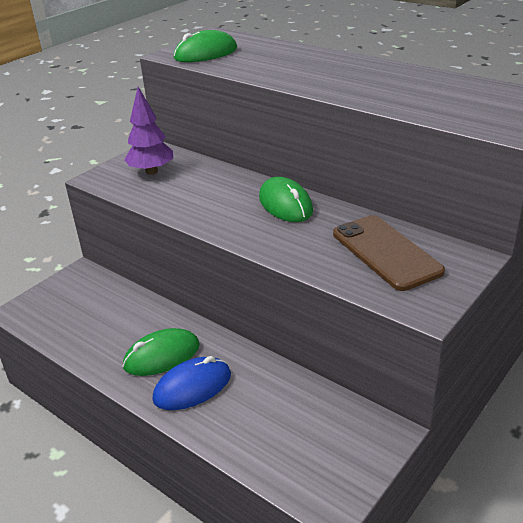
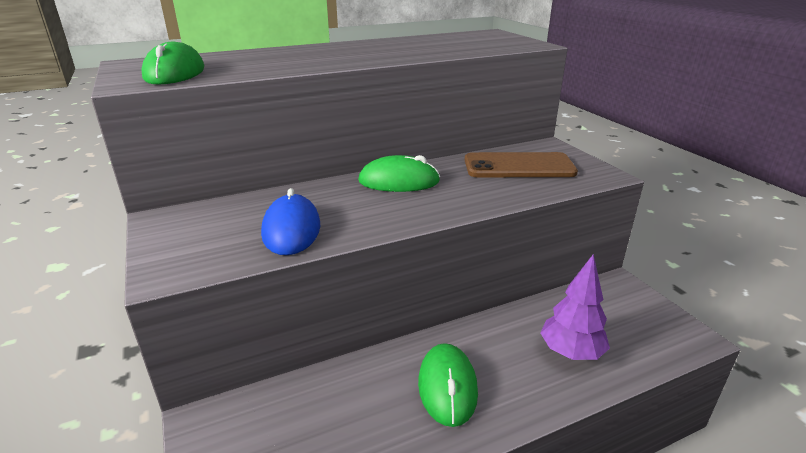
camera: 65 degrees left, 5 degrees down
purple tree [124,87,173,175] -> purple tree moved to [540,254,610,360]
blue mouse [152,356,231,410] -> blue mouse moved to [261,188,320,255]

